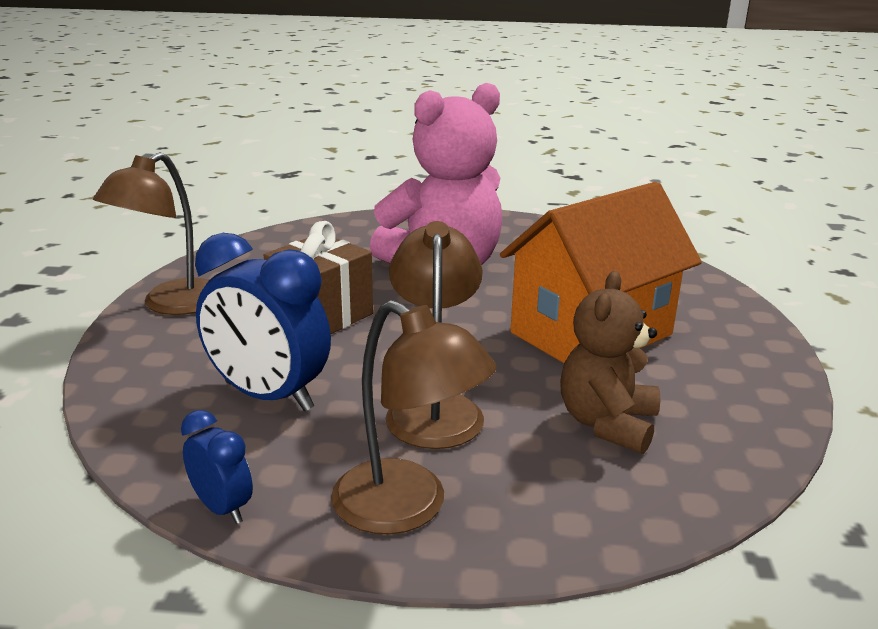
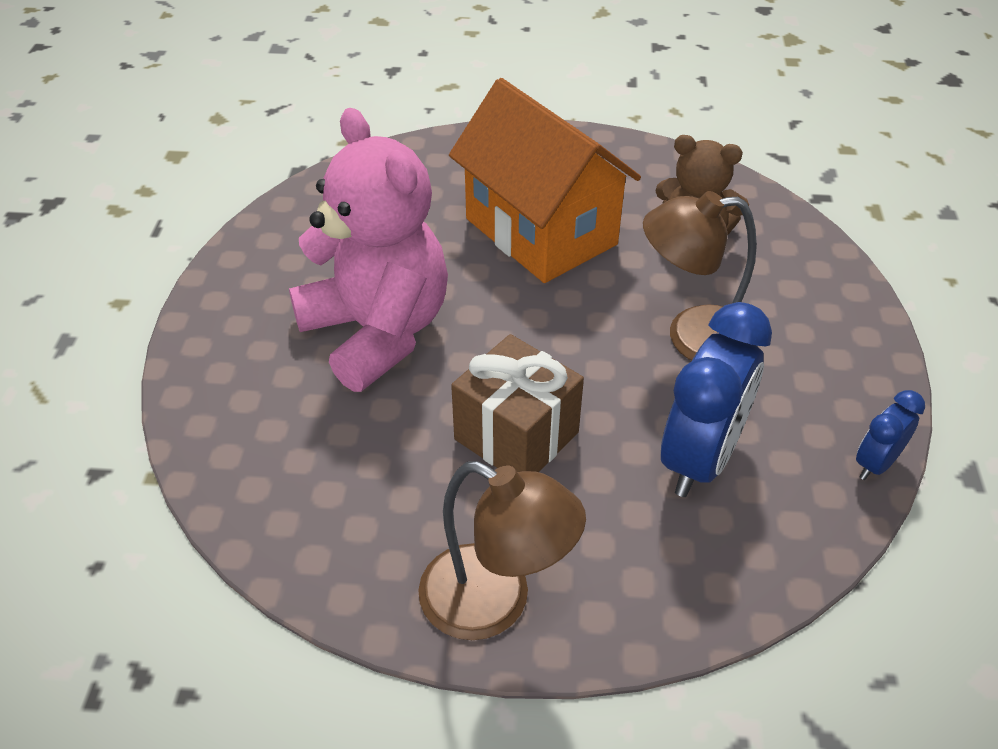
camera: 90 degrees left, 20 degrees up
brown lamp [331,300,497,535] -> none

